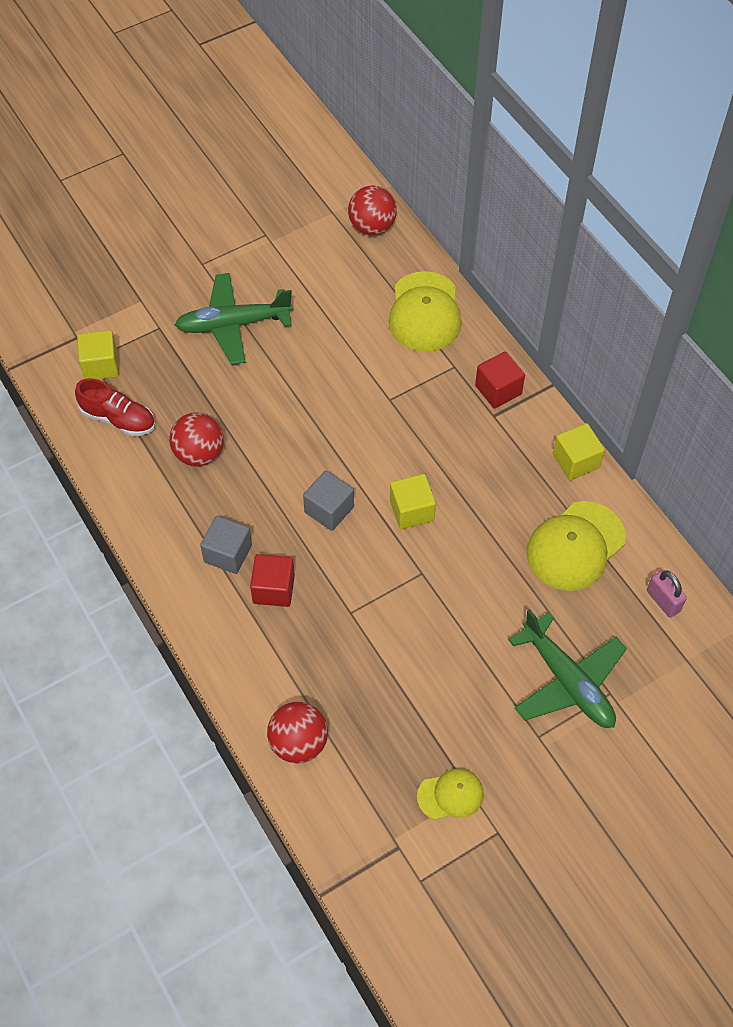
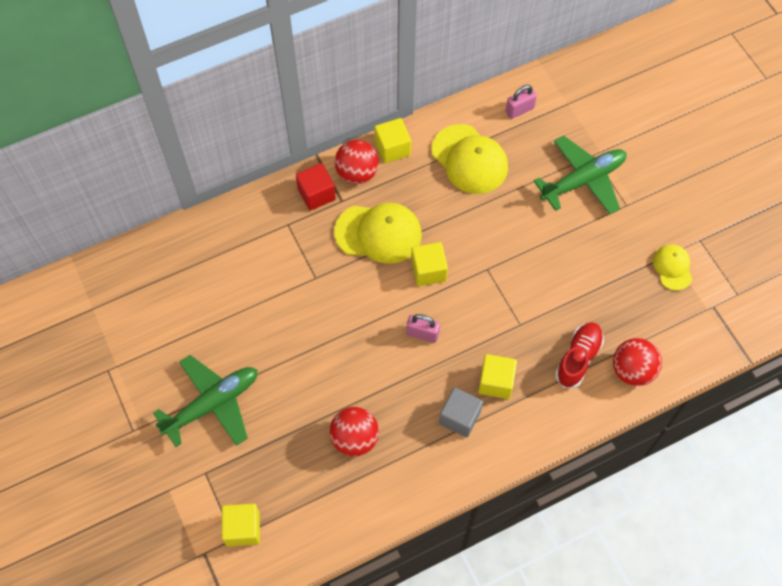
camera: 85 degrees left, 5 degrees up
red shoe [75,378,155,436] -> red shoe moved to [555,322,604,388]
green plane [175,273,293,365] -> green plane turned 120 degrees counterclockwise [153,355,257,447]
red cube [250,554,295,607] -> yellow cube [478,354,517,399]
grey cube [303,471,354,531] -> pink padlock [406,314,440,343]
red ball [348,185,397,235] -> red ball moved to [335,140,379,184]
yellow cap [388,271,462,352] -> yellow cap moved to [334,203,422,264]

